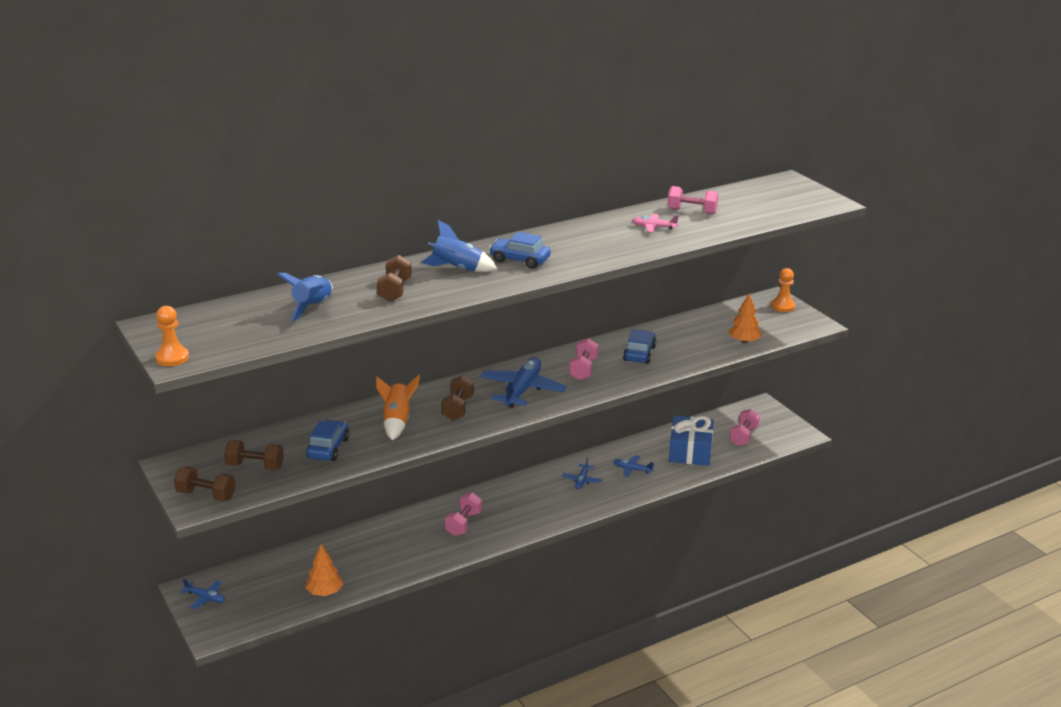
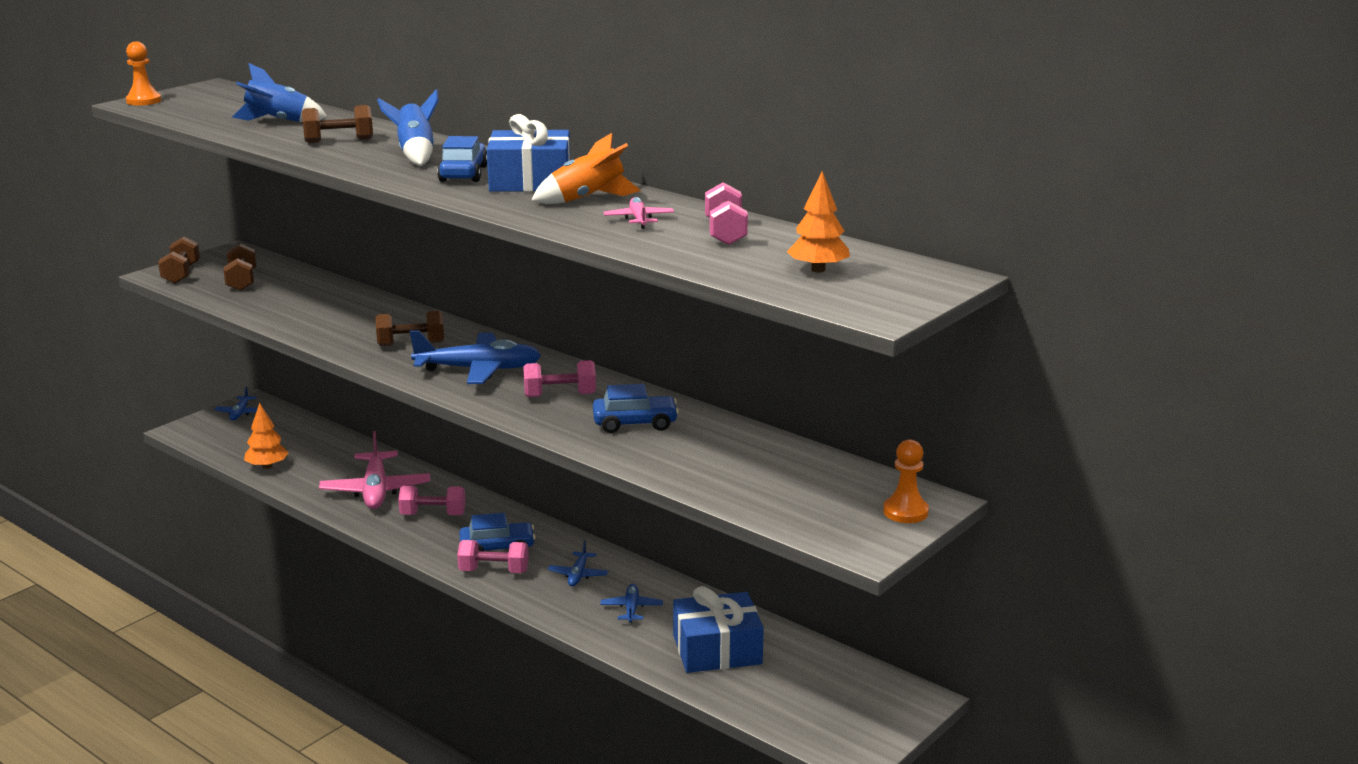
camera: 70 degrees right, 5 degrees down
blue car [306,420,349,461] -> blue car moved to [459,513,536,552]
orange rocket [376,375,420,440] -> orange rocket moved to [531,133,641,204]
blue plane [562,457,602,489] -> blue plane turned 75 degrees counterclockwise [548,541,608,587]
orange tree [728,293,762,344] -> orange tree moved to [787,171,850,273]
pink dumbbell [729,409,760,446] -> pink dumbbell moved to [457,540,529,573]
none -> pink plane [319,431,430,509]
none -> blue gift [487,114,570,192]

